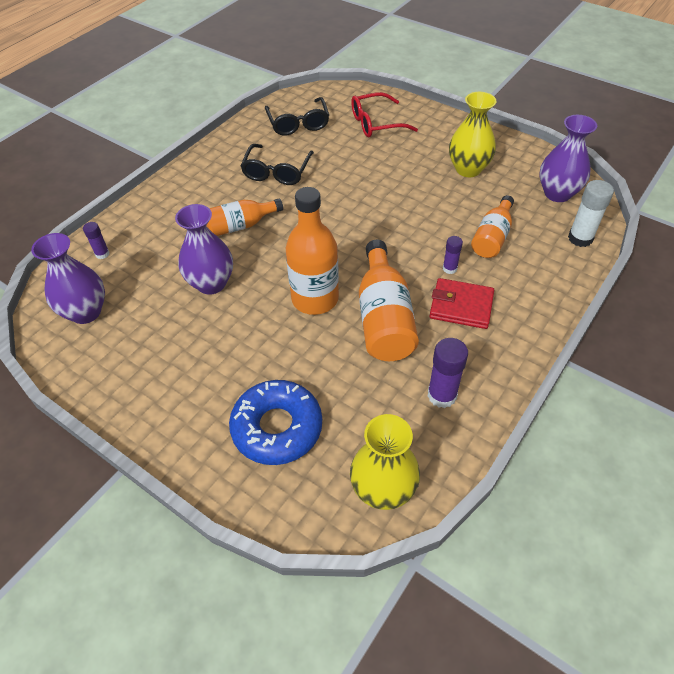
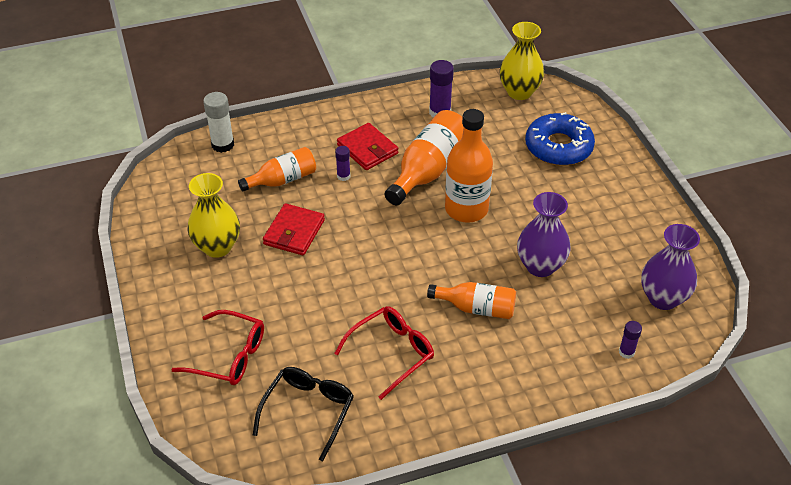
camera: 145 degrees left, 5 degrees down
black glasses [241,144,314,185] -> red glasses [334,306,434,400]
purple vase [540,115,597,202] -> none
none -> red wallet [263,203,325,256]

